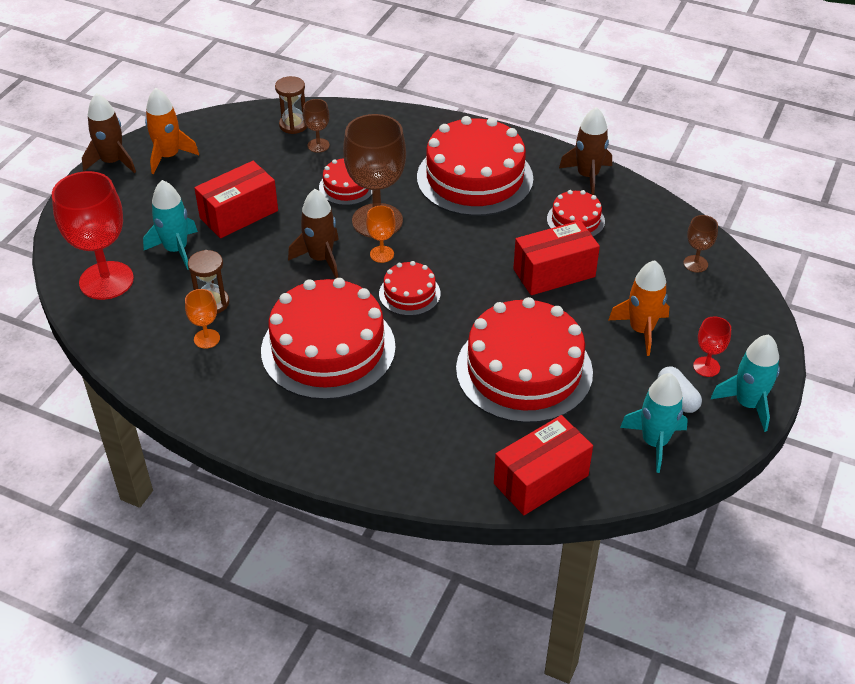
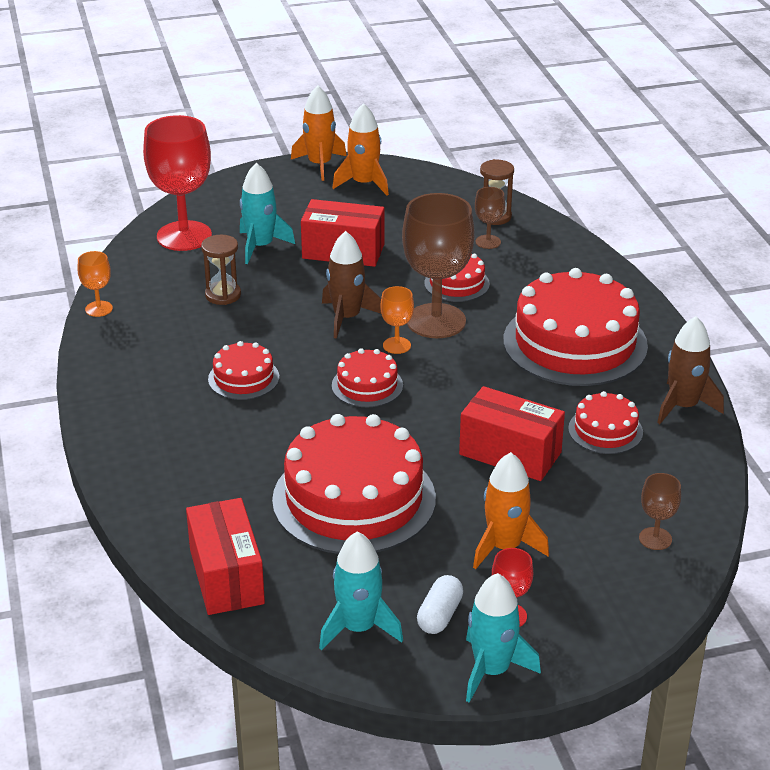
camera: 50 degrees right, 10 degrees down
brown rocket [82,93,136,173] -> orange rocket [291,85,347,181]
orange goblet [185,289,220,349] -> orange goblet moved to [77,251,113,317]
red cake [261,278,396,400] -> red cake [208,341,279,400], size x0.48
red box [494,415,593,515] -> red box turned 60 degrees clockwise [186,498,265,615]

